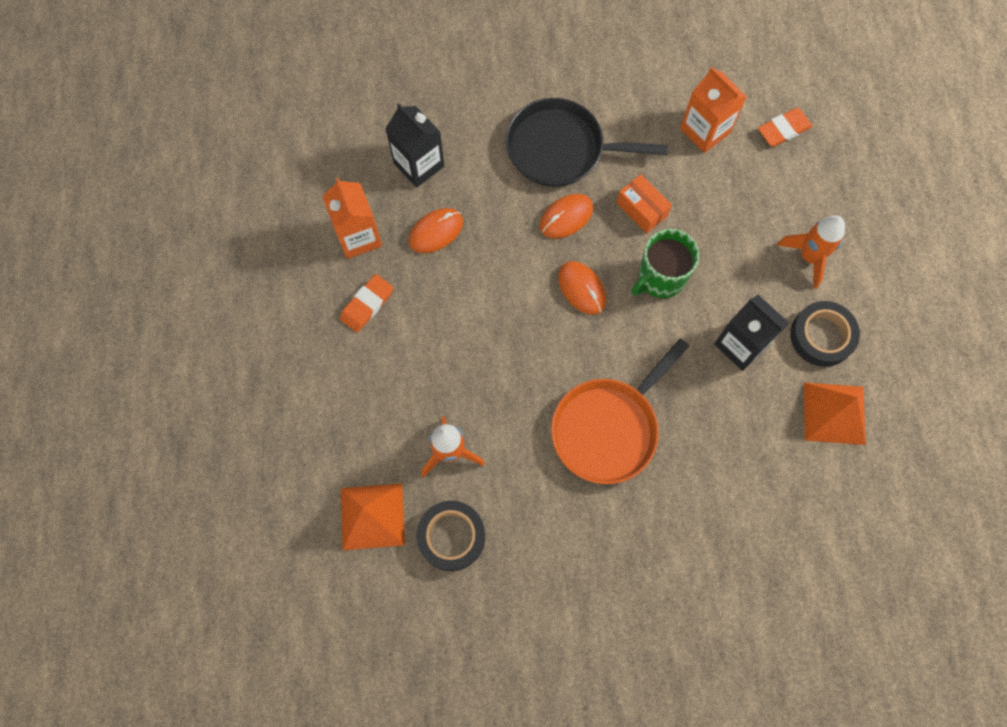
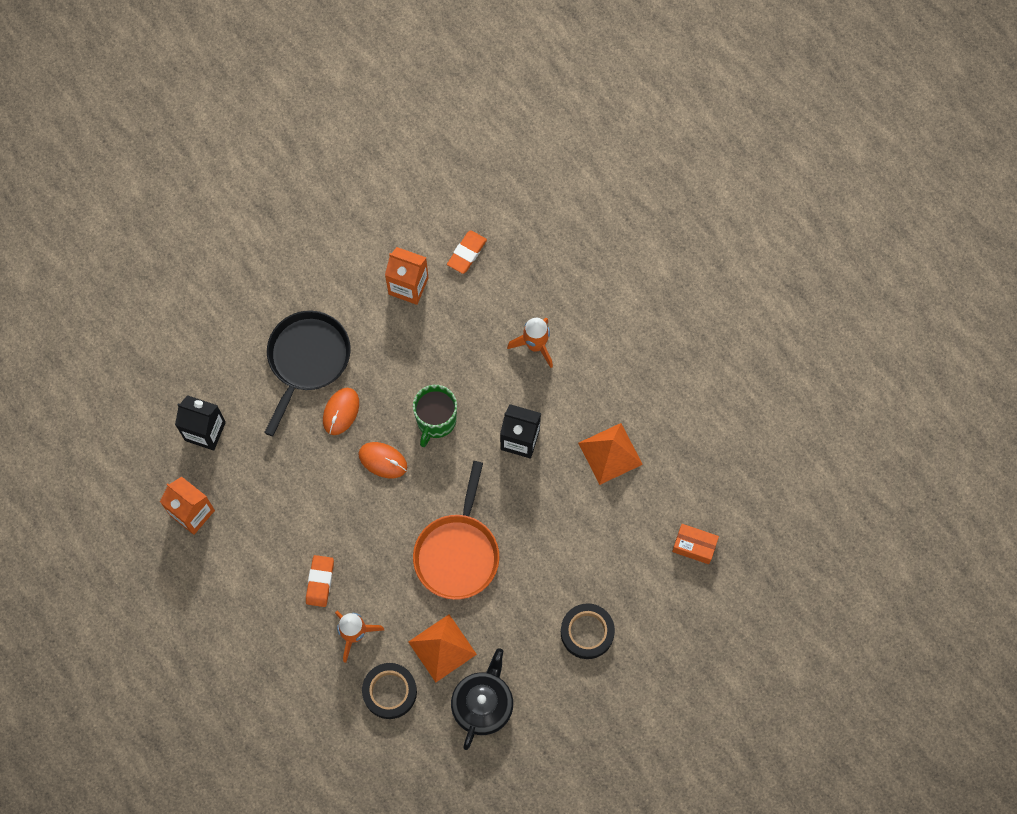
camera: 30 degrees left, 0 degrees up
orange eraser [340,274,393,333] -> orange eraser moved to [306,555,334,607]
orange pyramid [341,483,405,550] -> orange pyramid moved to [408,614,477,682]
orange mouse [409,208,463,253] -> none
black pan [506,98,668,187] -> black pan turned 135 degrees clockwise [264,311,351,437]
orange box [616,174,672,234] -> orange box moved to [672,524,719,564]
black tape [790,301,860,367] -> black tape moved to [561,603,615,659]
none -> black teapot [451,648,513,750]

